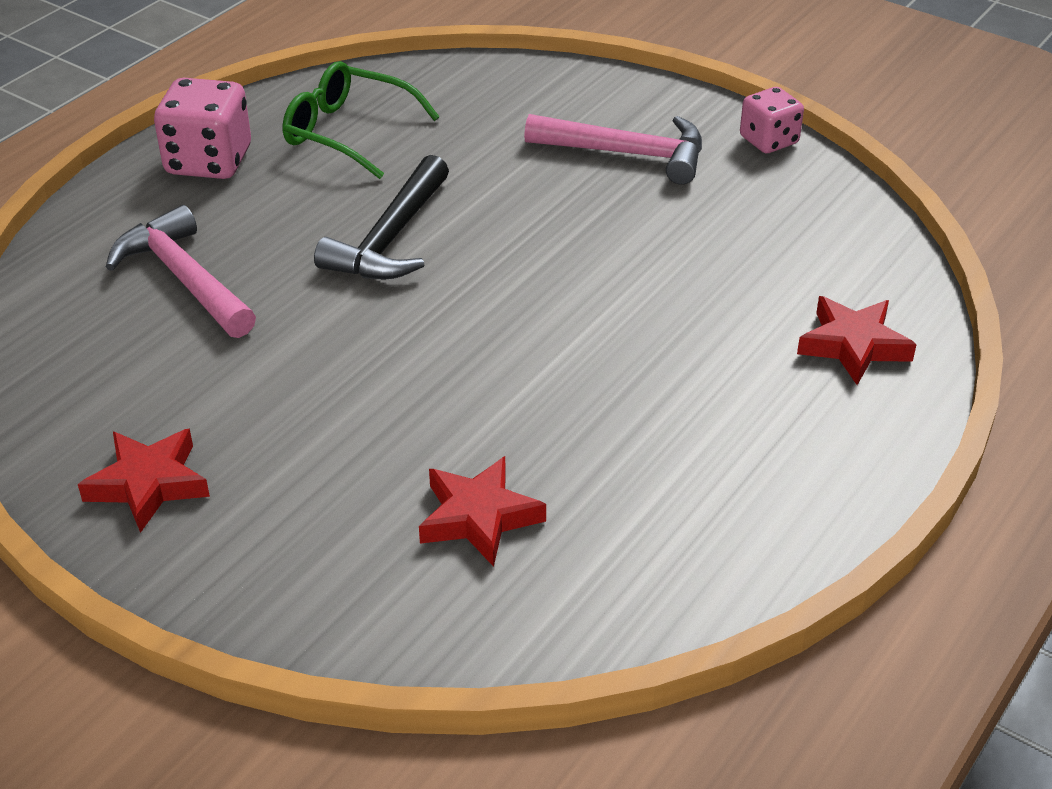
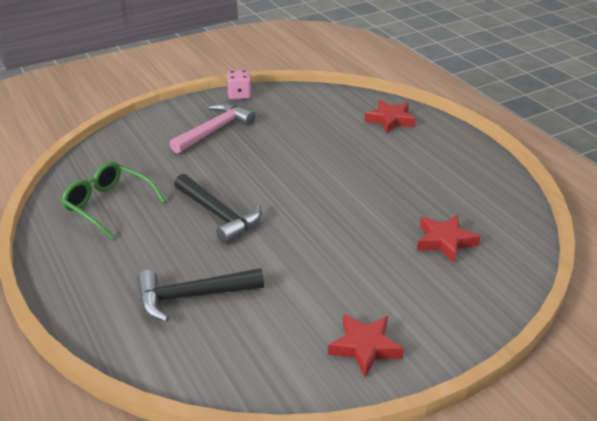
camera: 65 degrees left, 5 degrees down
pink hammer [106,205,256,338] -> black hammer [137,268,264,322]
pink dice [154,78,251,179] -> none
green glasses [283,61,440,179] -> green glasses turned 75 degrees clockwise [61,162,166,239]

